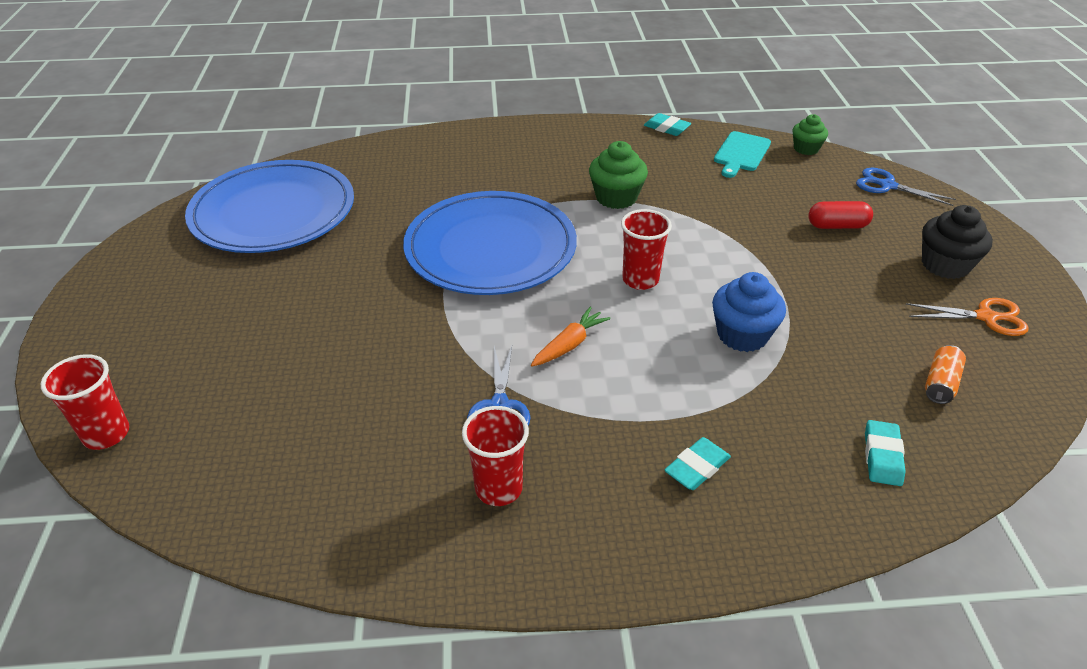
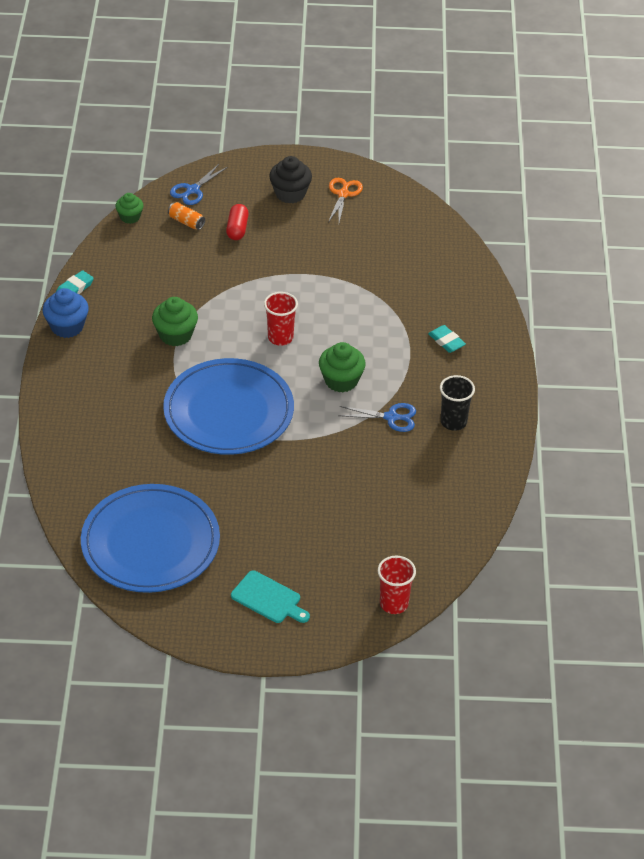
camera: 85 degrees left, 5 degrees up
red cup [462,406,529,506] -> black cup [440,375,475,431]
orange carrot [531,307,611,367] -> green cupcake [319,342,366,392]
blue cupcake [712,272,786,352] -> blue cupcake moved to [43,288,89,338]
turquoise cutting board [714,131,771,178] -> turquoise cutting board moved to [231,570,310,623]
turquoise eraser [865,420,905,486] -> none
orange can [925,345,966,404] -> orange can moved to [168,202,205,230]

